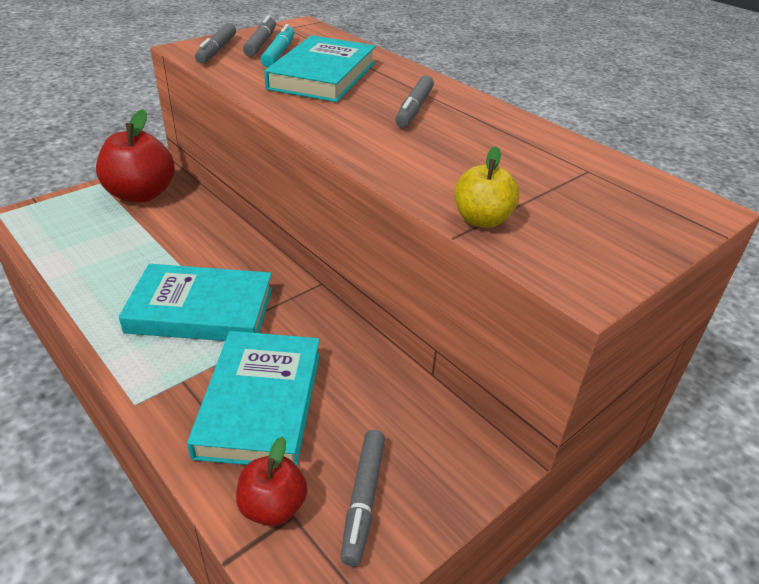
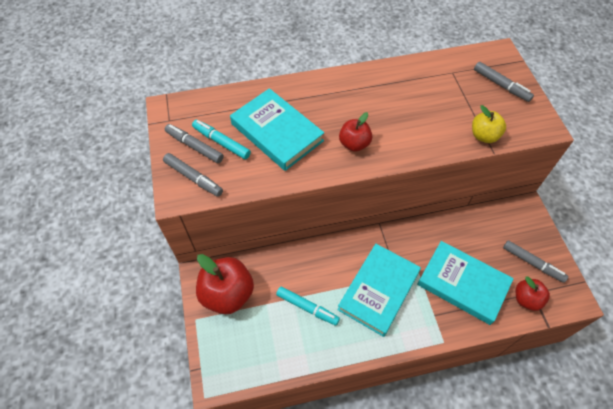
camera: 60 degrees left, 20 degrees up
grey marker [395,76,434,127] -> grey marker moved to [474,62,534,102]
none -> turquoise marker [276,286,340,326]
none -> red apple [339,112,372,152]

